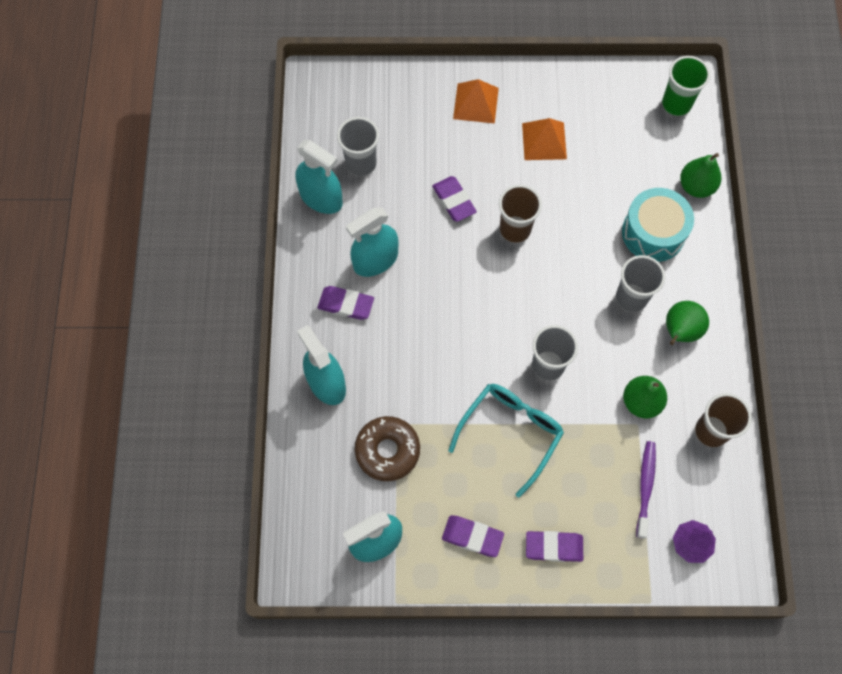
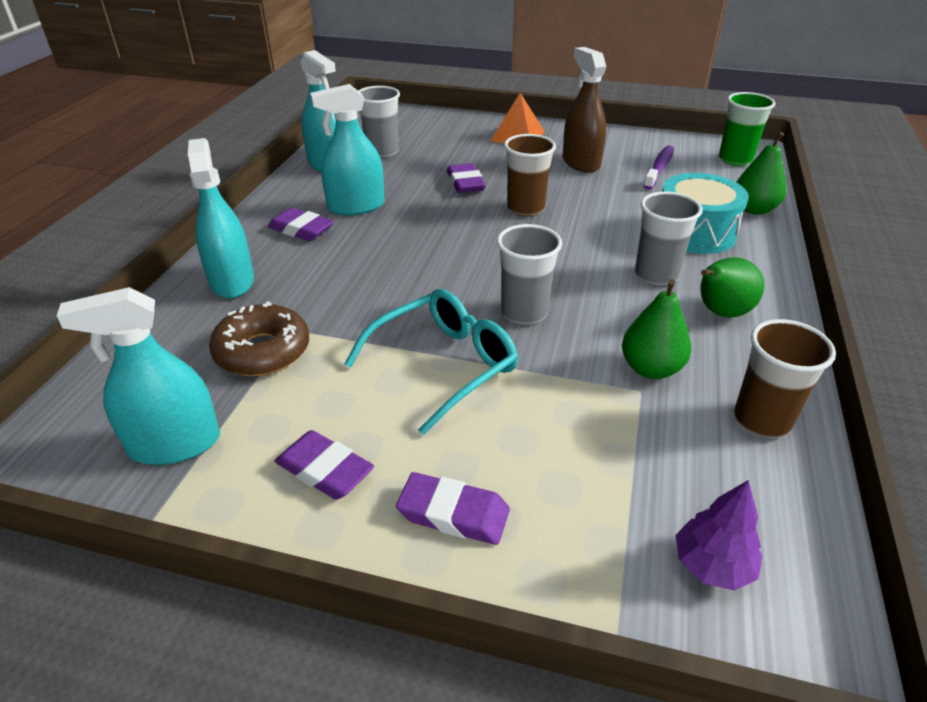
camera: 15 degrees right, 30 degrees down
orange pyramid [522,118,567,160] -> brown spray bottle [563,47,606,173]
purple toothbrush [636,441,656,539] -> purple toothbrush moved to [643,145,674,190]

